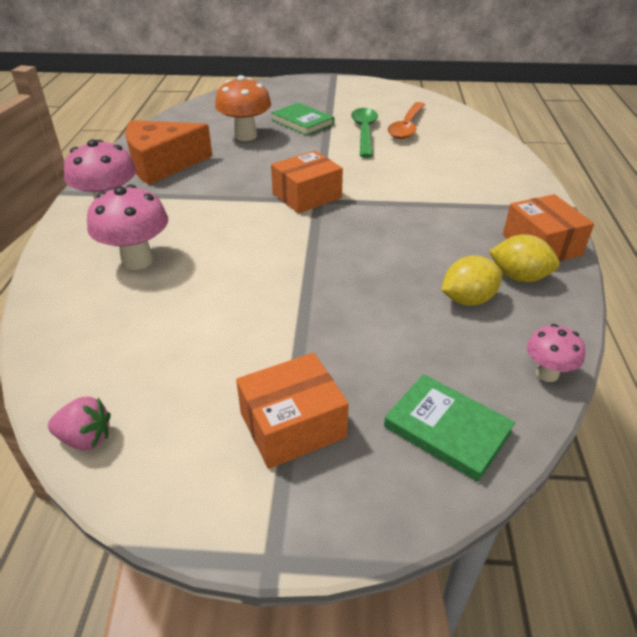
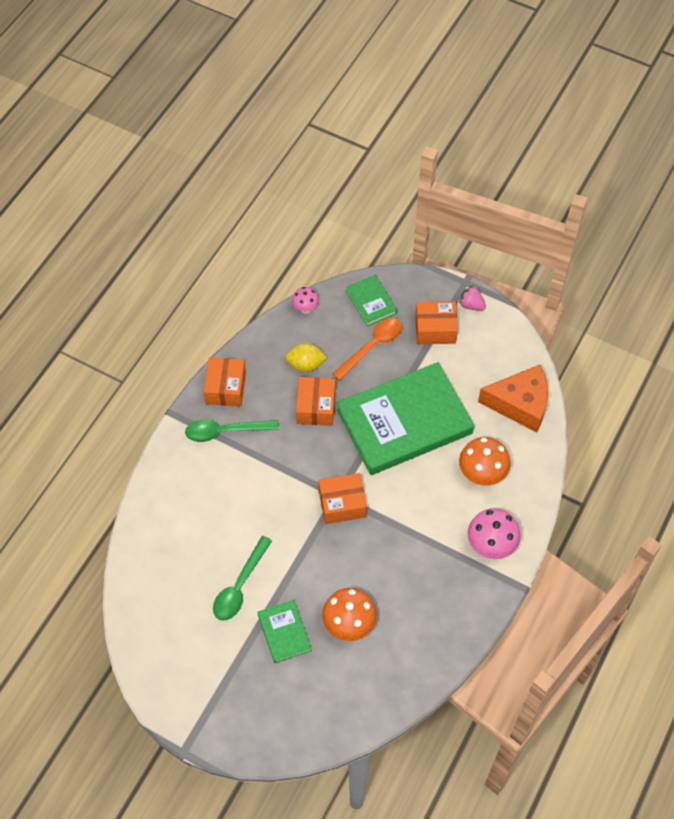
camera: 155 degrees left, 20 degrees up
pink strawberry [48,396,111,450] -> pink strawberry moved to [459,286,486,311]
pink mushroom [87,184,168,270] -> orange mushroom [459,437,511,486]
orange cheese [125,120,212,185] -> orange cheese moved to [478,365,548,432]
orange spoon [387,102,425,139] -> orange spoon moved to [333,318,402,381]
yellow lemon [489,234,560,282] -> none
none -> green spoon [185,419,279,442]
none -> orange box [296,377,335,426]
none -> green book [337,362,474,475]

